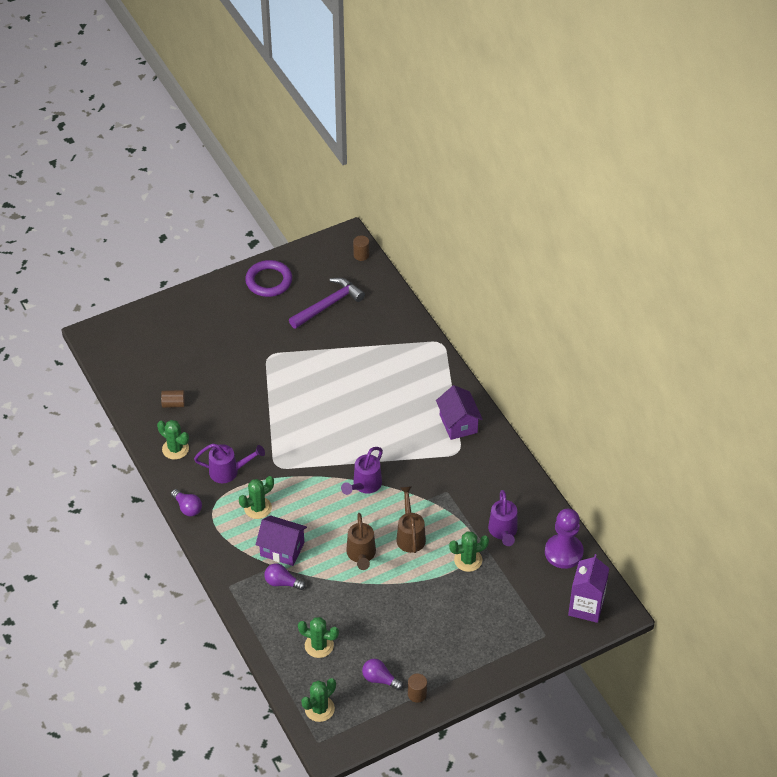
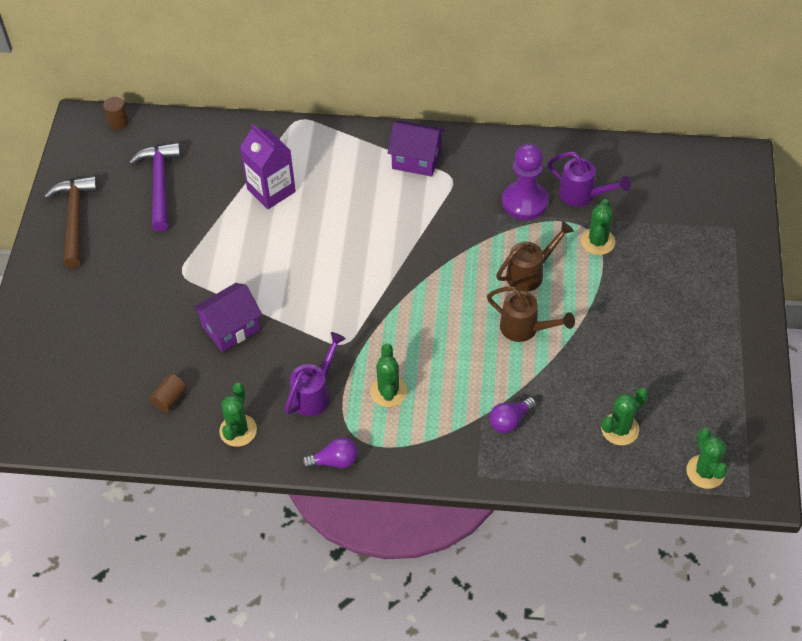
camera: 55 degrees left, 5 degrees up
green cactus [157,420,189,460] -> green cactus turned 60 degrees counterclockwise [219,382,257,447]
purple ring [245,260,292,297] -> brown hammer [44,176,98,268]
purple house [256,515,307,566] -> purple house moved to [193,283,262,352]
purple watering can [341,447,383,495] -> none
purple light bulb [362,659,403,690] -> none
brown watering can [396,486,426,553] -> brown watering can turned 120 degrees clockwise [496,221,574,292]
brown cylinder [408,674,427,703] -> none
purple pawn [545,509,584,569] -> purple pawn moved to [502,143,548,220]
purple carton [568,554,609,623] -> purple carton moved to [240,124,296,209]

